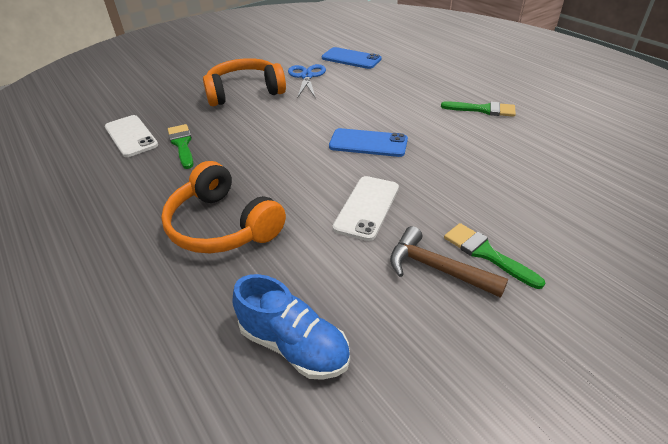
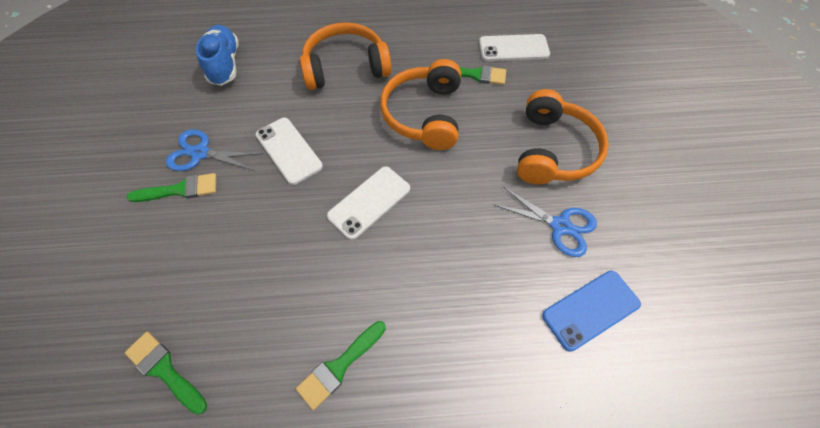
camera: 120 degrees right, 20 degrees up
blue shoe [232,274,350,380] -> blue shoe turned 105 degrees clockwise [196,25,239,86]
blue phone [329,128,408,157] -> white phone [327,166,410,240]
brown hammer [390,226,508,298] -> blue scissors [166,129,263,171]
none -> green brush [125,332,207,414]
none -> orange headphones [380,59,461,150]

